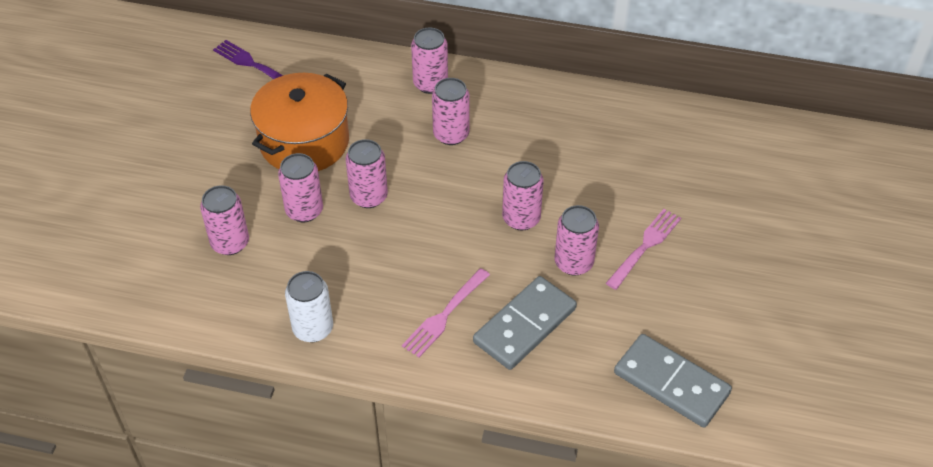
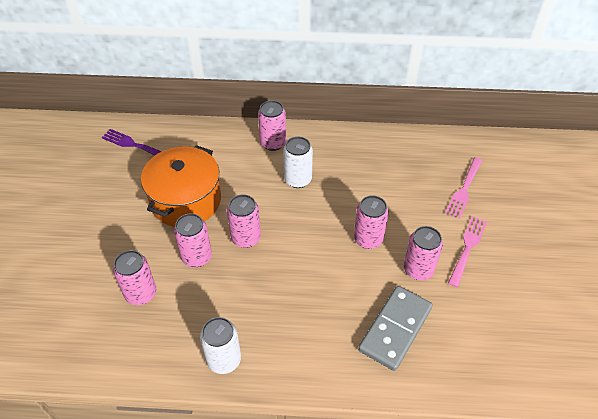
camera: 10 degrees left, 0 degrees up
pink fork [402,268,490,357] -> pink fork moved to [445,157,483,219]
pink can [432,78,470,145] -> white can [283,137,313,188]
grey domino [614,334,732,428] -> none

